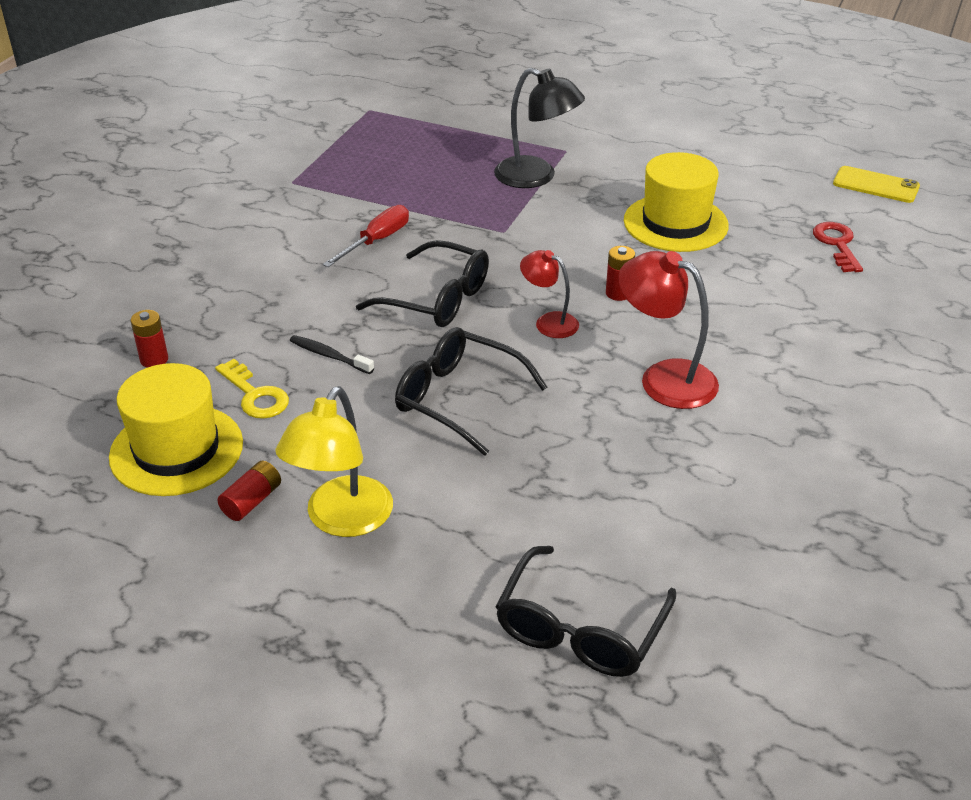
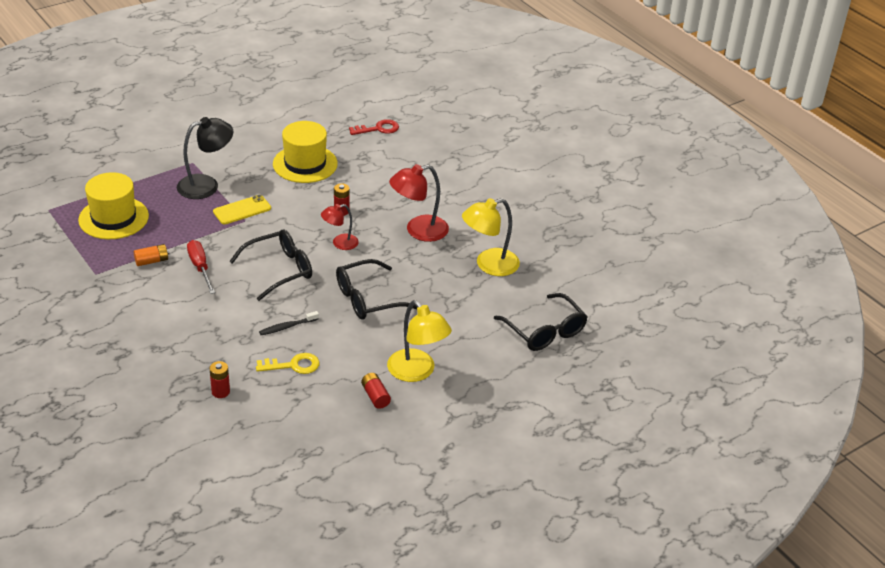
camera: 60 degrees left, 0 degrees up
yellow hat [109,363,243,496] -> yellow hat moved to [78,172,149,239]
red key [813,222,863,272] -> red key turned 135 degrees clockwise [349,119,399,135]
yellow phone [833,166,920,203] -> yellow phone moved to [213,195,271,224]
none -> orange battery [134,244,169,266]
none -> yellow lamp [462,198,520,276]

